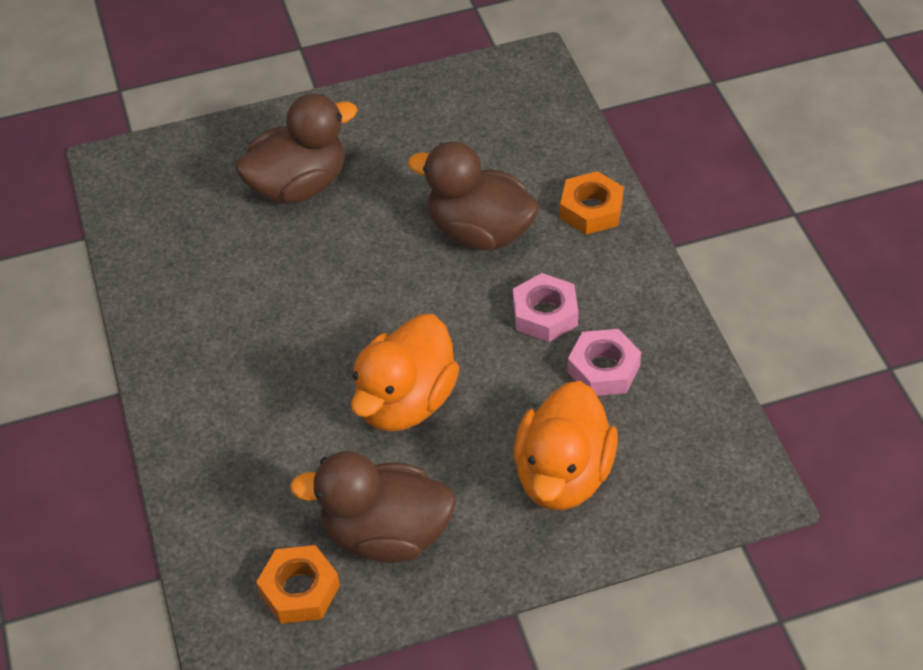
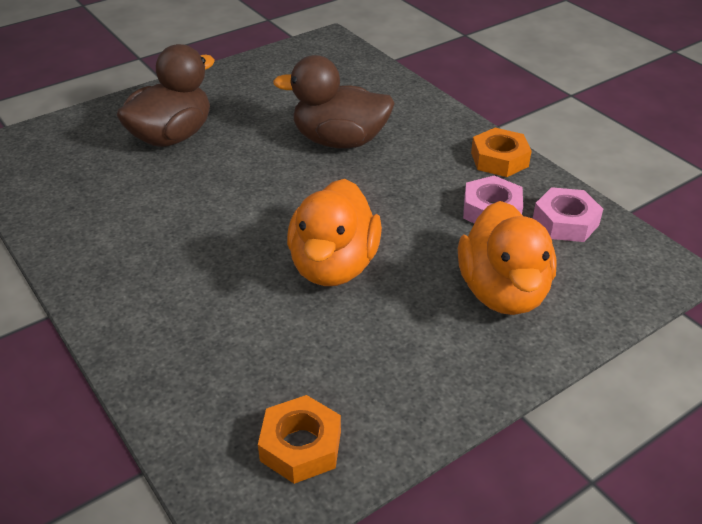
camera: 20 degrees left, 10 degrees down
brown duck [290,451,456,563] -> none
pink nut [513,273,578,342] -> pink nut moved to [533,187,603,242]
orange nut [560,171,624,235] -> orange nut moved to [471,128,532,177]

